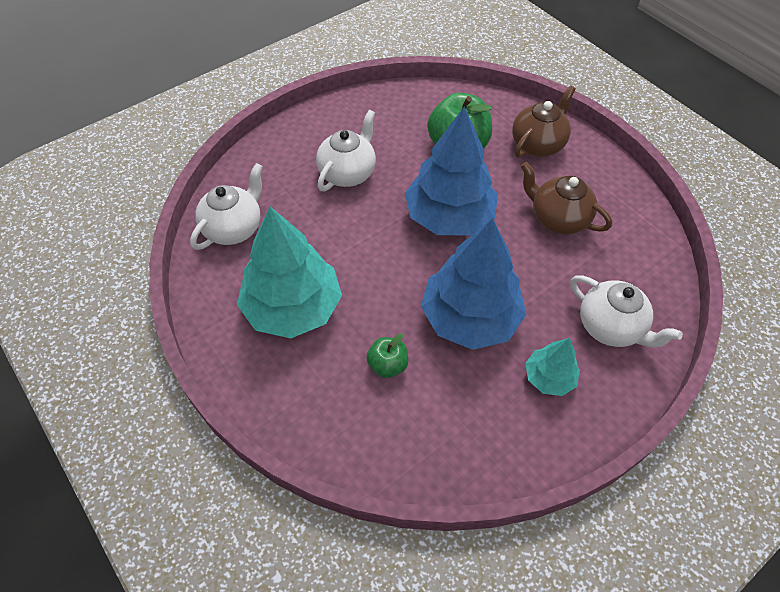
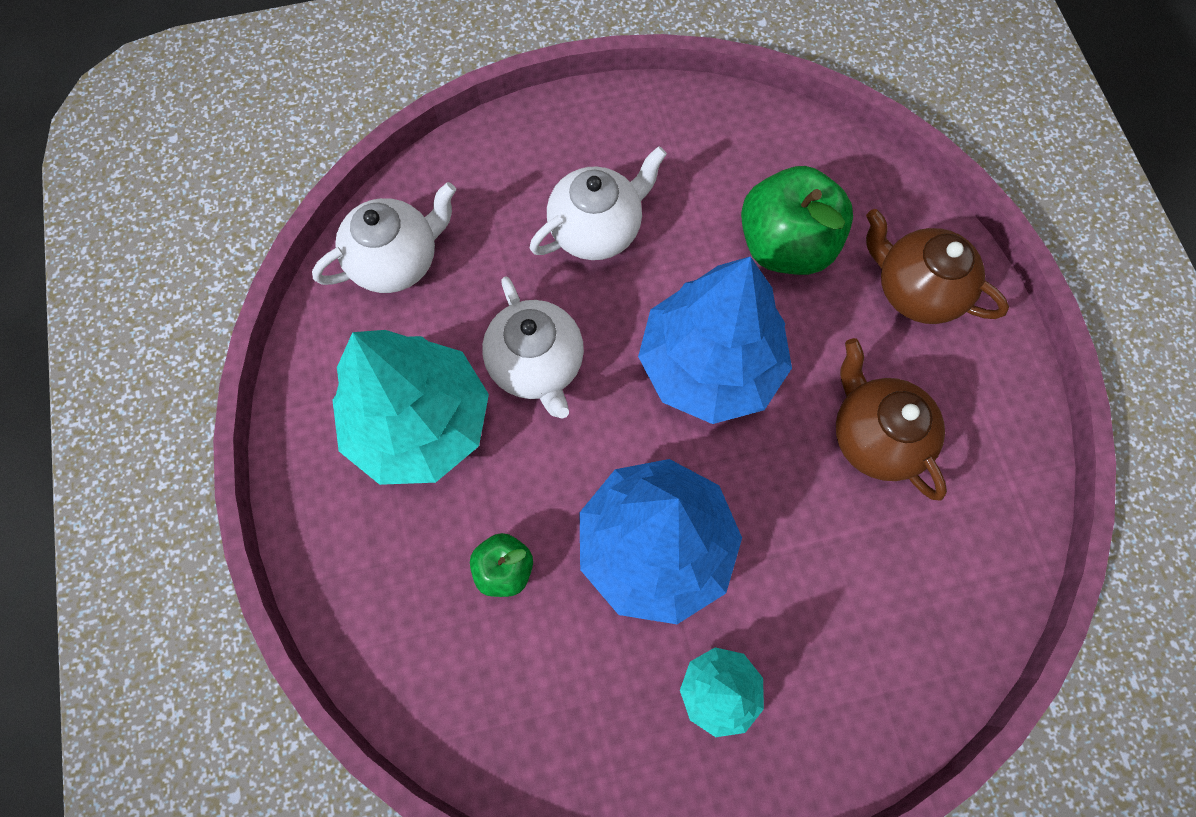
camera: 25 degrees right, 15 degrees up
brown teapot [512,85,576,158] -> brown teapot turned 120 degrees counterclockwise [866,209,1009,324]
white teapot [570,275,683,348] -> white teapot moved to [482,276,584,419]

